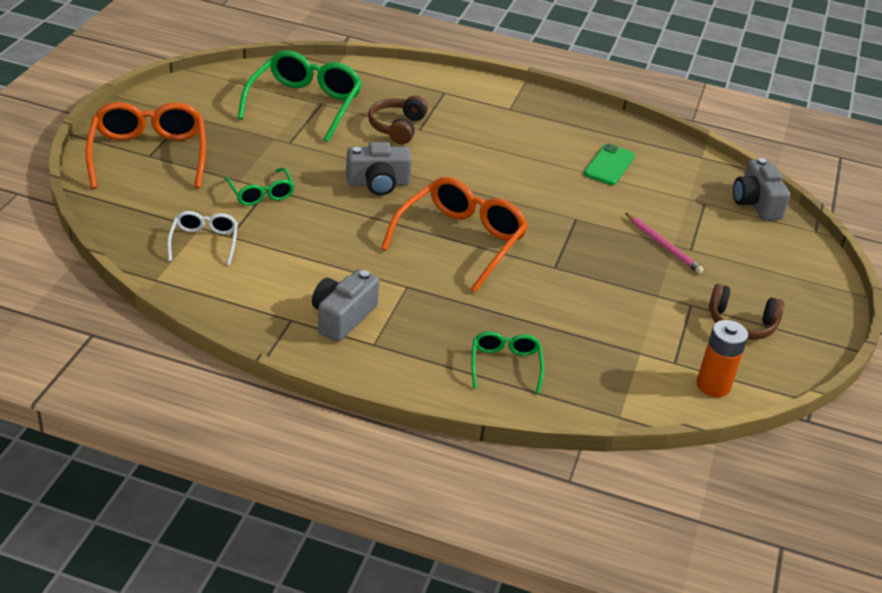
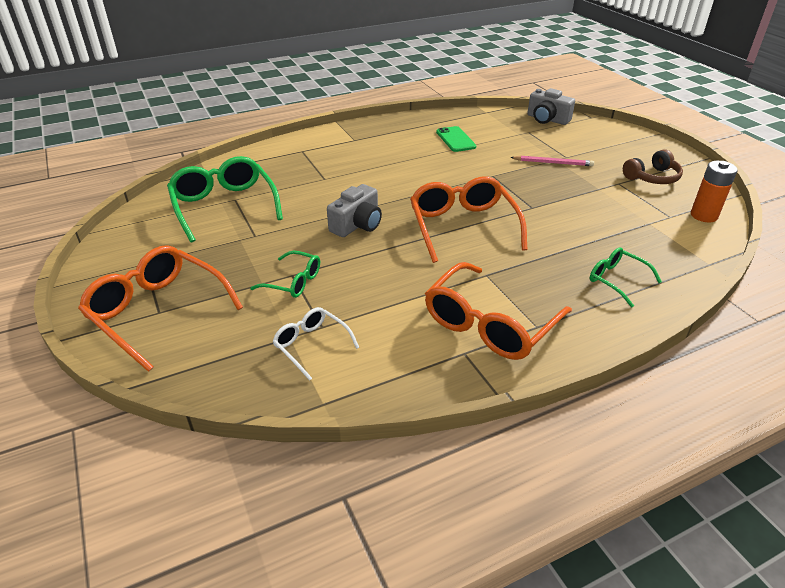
camera: 40 degrees left, 0 degrees up
grey camera [312,269,379,342] -> orange glasses [425,262,572,360]
brown headphones [368,96,428,144] -> none

